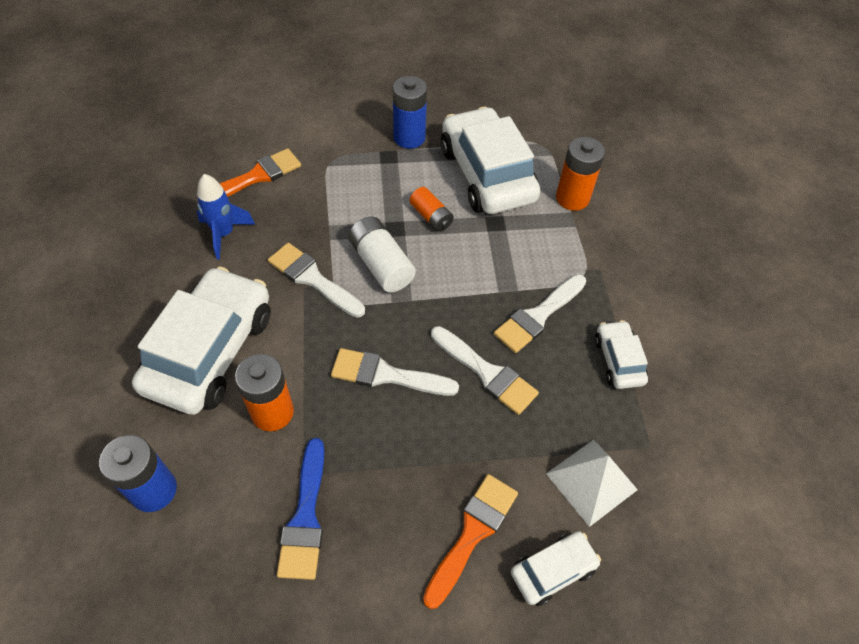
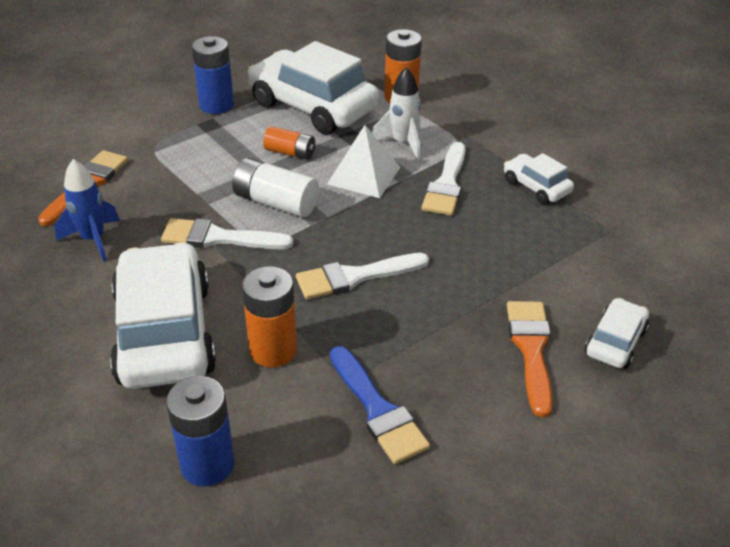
camera: 30 degrees left, 15 degrees down
white brush [431,326,539,415] -> none
white pyramid [546,440,638,527] -> white pyramid moved to [327,125,400,198]
none -> white rocket [372,67,421,160]

